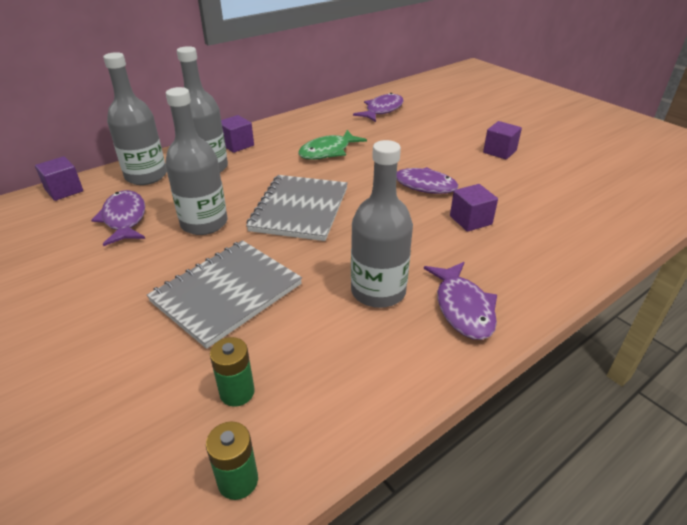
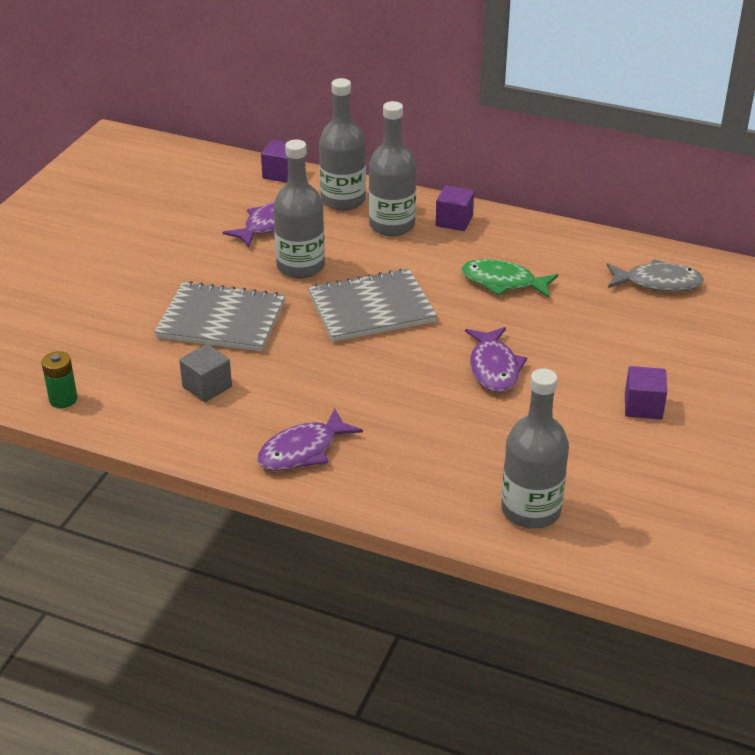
camera: 60 degrees right, 0 degrees up
green battery [210,337,255,407] -> none
grey bottle [351,140,413,308] -> grey bottle moved to [501,368,569,529]
purple fish [353,93,403,122] -> grey fish [607,259,704,292]
purple cube [450,184,498,232] -> none
none -> grey cube [179,344,232,402]

